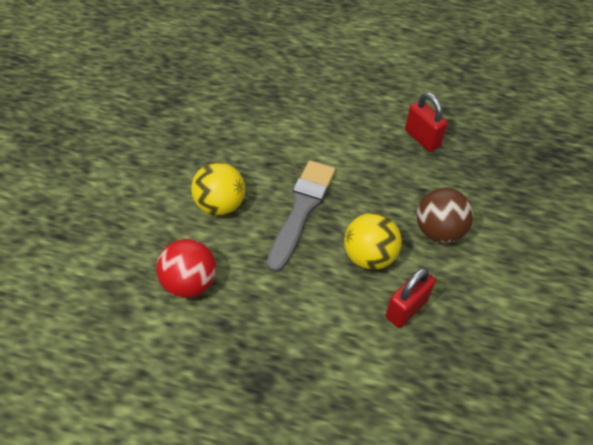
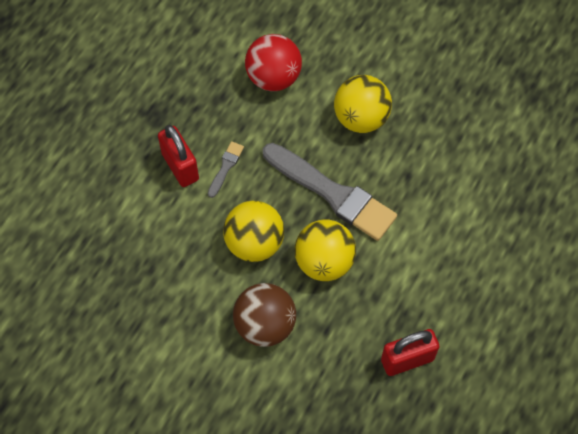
camera: 105 degrees right, 10 degrees up
red padlock [386,267,435,328] -> red padlock moved to [158,125,199,187]
none -> grey brush [208,141,244,198]
none -> yellow ball [295,219,356,281]

